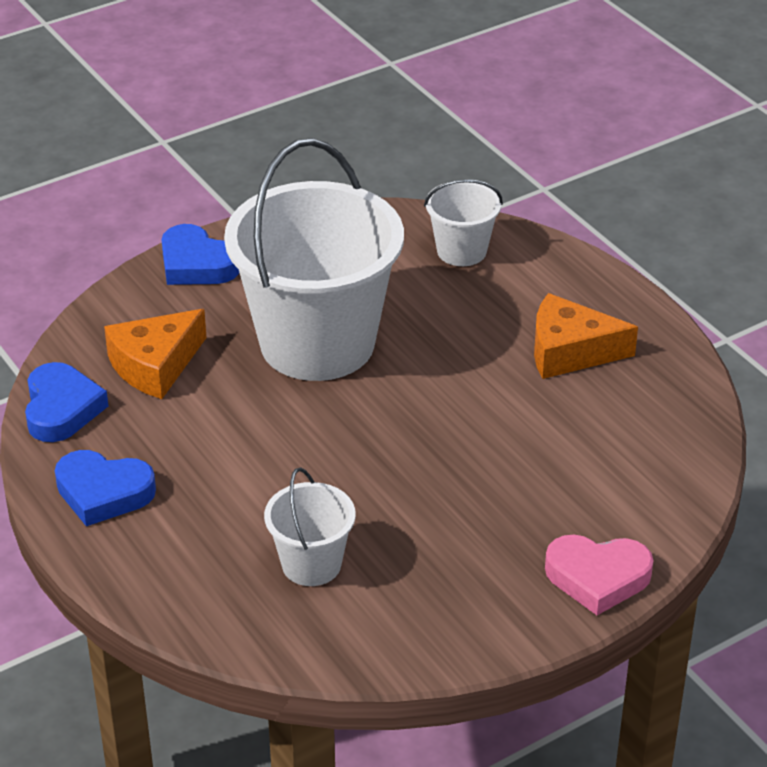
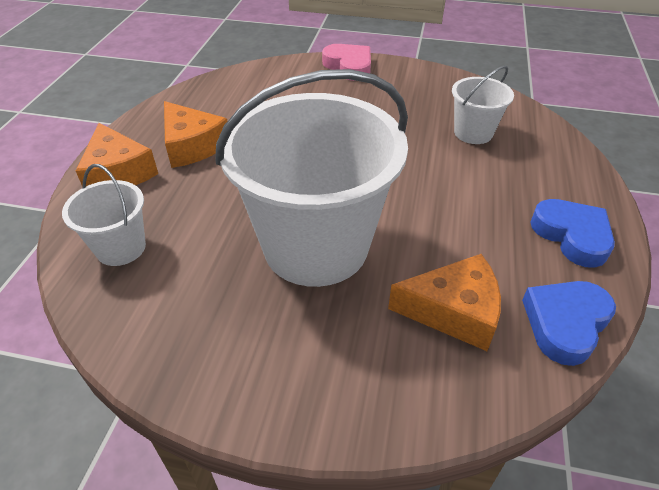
camera: 135 degrees left, 5 degrees up
blue heart [161,224,239,285] -> none
none -> orange cheese [76,123,158,186]

